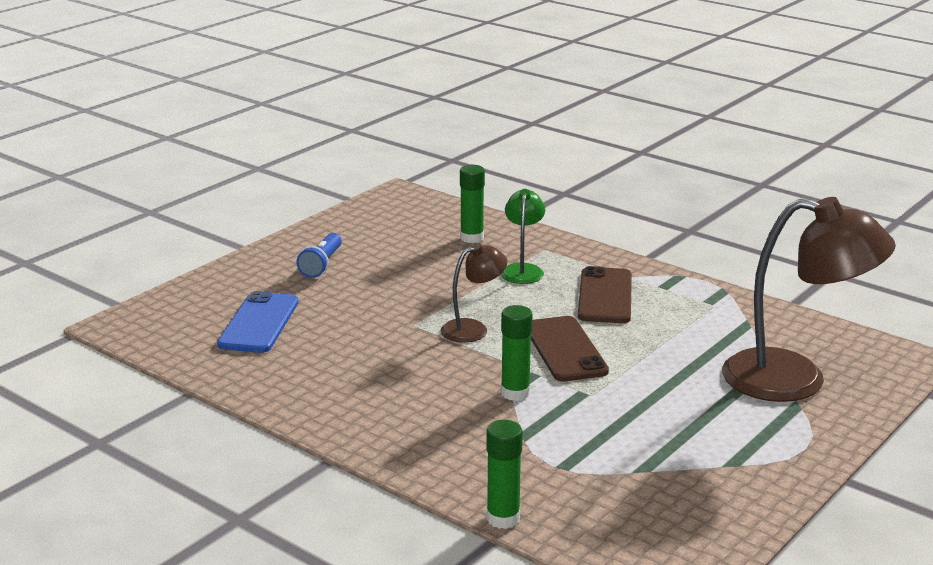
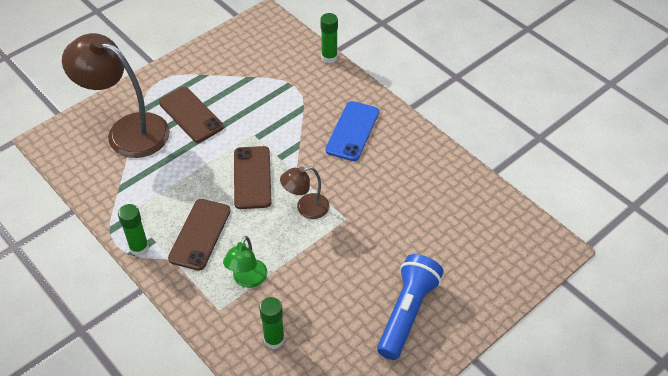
camera: 170 degrees left, 25 degrees up
blue phone [217,291,298,353] -> blue phone moved to [325,101,379,161]
blue flashlight [296,233,342,278] -> blue flashlight [377,254,444,360], size x1.69
green glue stick [501,305,533,401] -> green glue stick moved to [118,204,149,256]
none -> brown phone [159,87,224,143]

